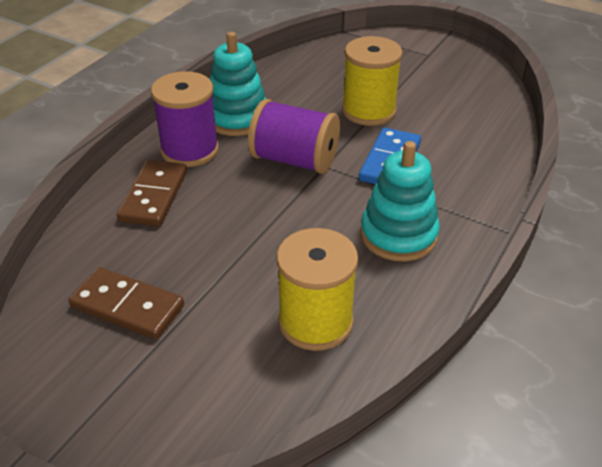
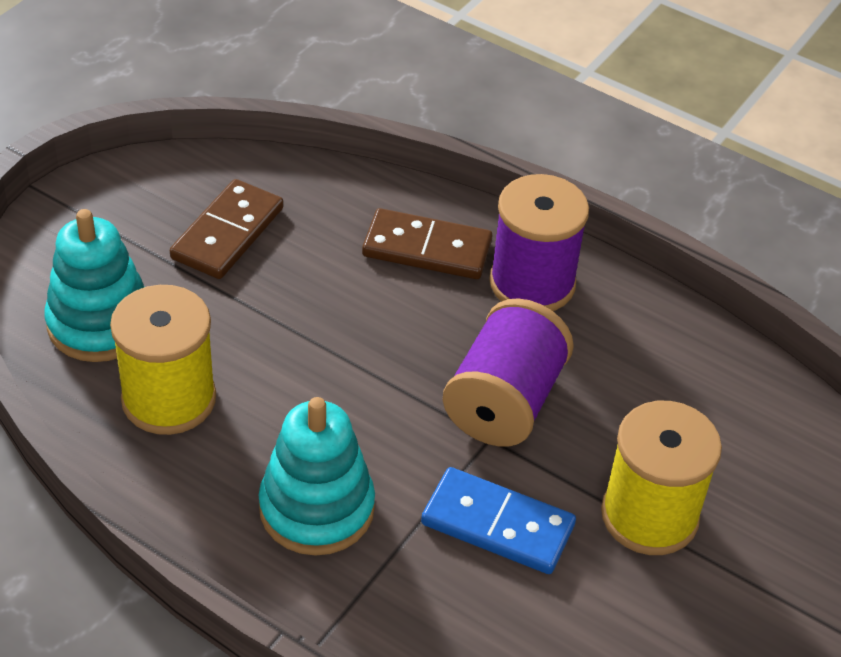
camera: 90 degrees right, 5 degrees up
turquoise stacking toy [209,32,266,136] -> turquoise stacking toy moved to [44,209,145,362]

